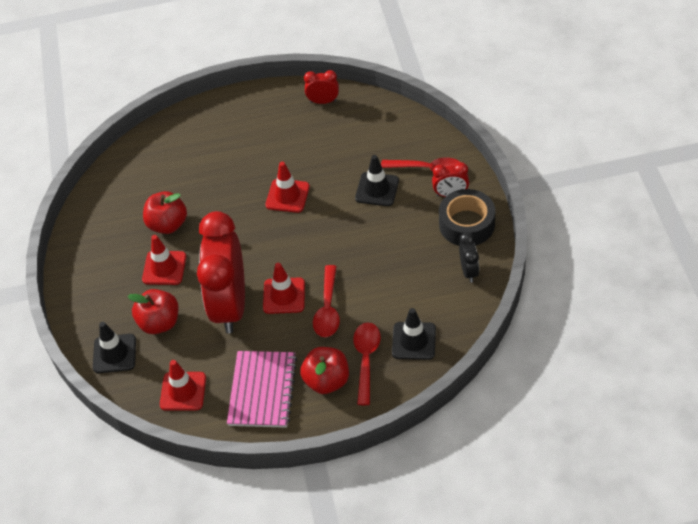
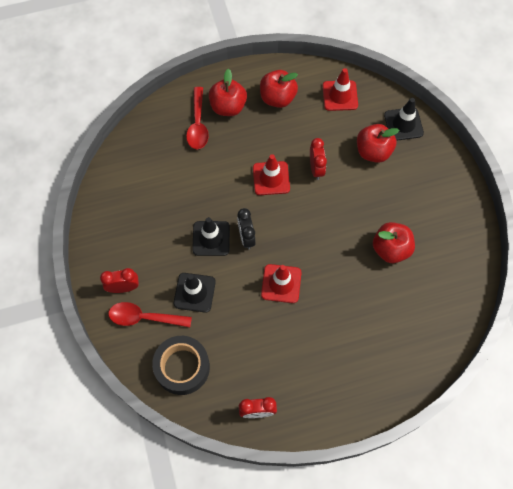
camera: 170 degrees right, 15 degrees up
red traffic cone [142,235,186,285] -> none
red clock [197,211,245,333] -> red clock [310,138,327,180], size x0.42
pink notebook [227,351,297,428] -> red apple [260,70,298,108]
red spoon [313,265,340,337] -> none
black traffic cone [392,308,436,360] -> black traffic cone moved to [192,217,230,256]
black tape [439,189,495,246] -> black tape moved to [152,336,210,395]
black clock [459,232,479,283] -> black clock moved to [237,208,256,249]

